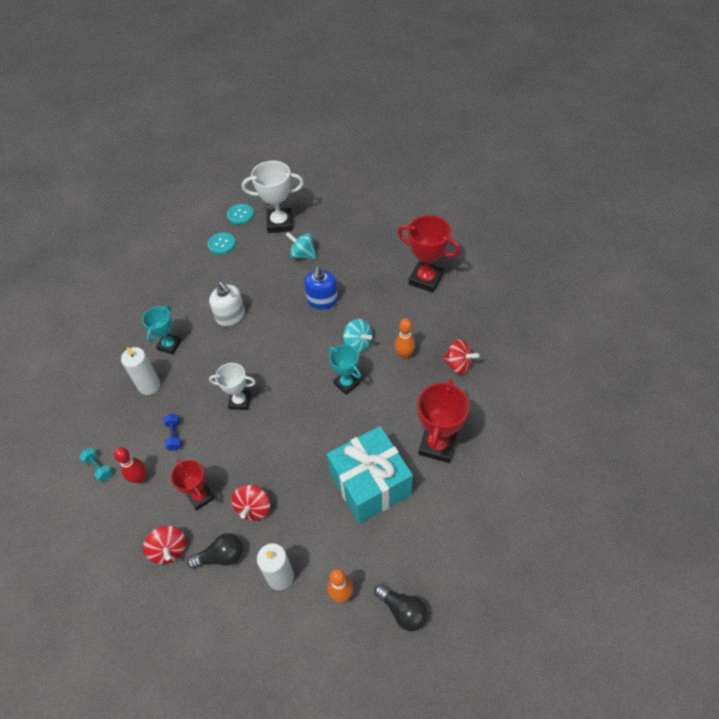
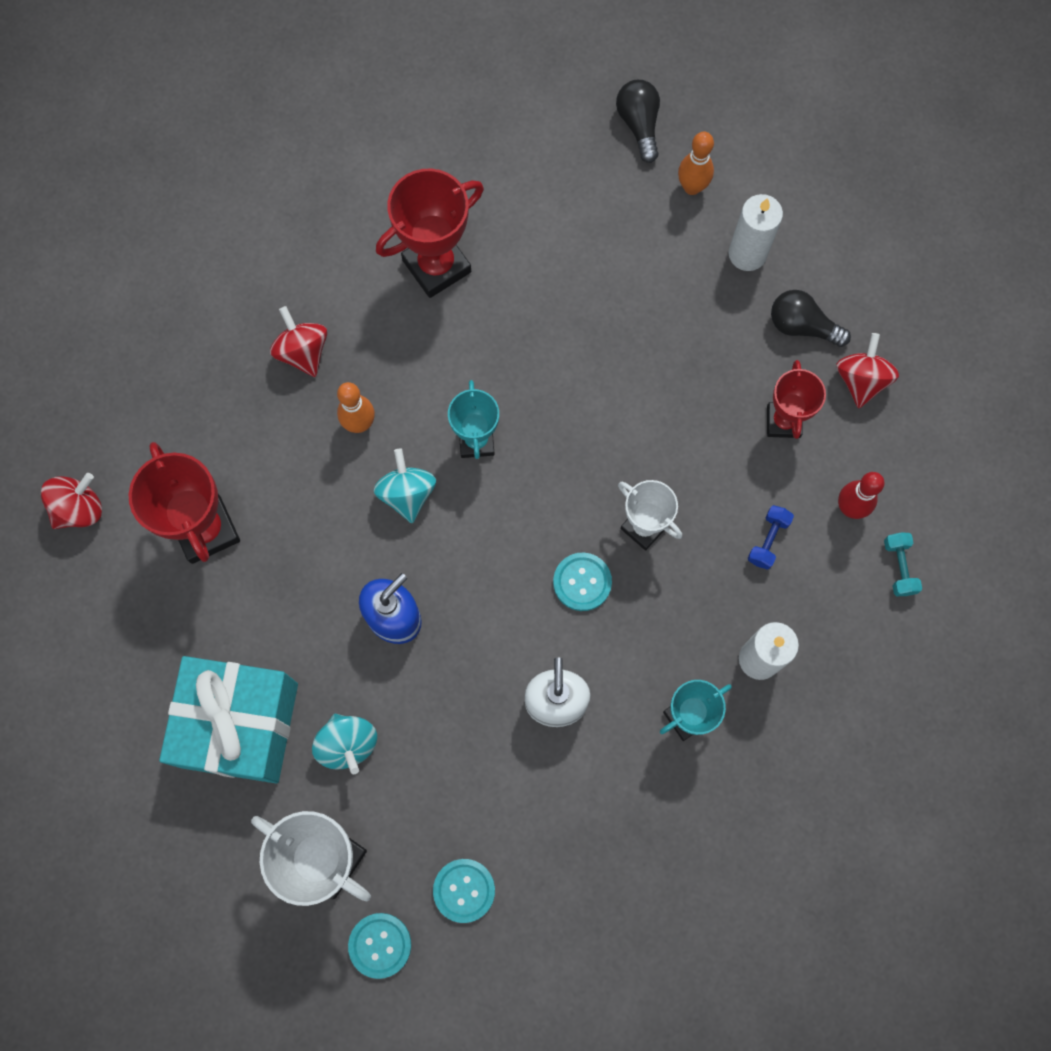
camera: 145 degrees left, 20 degrees up
red spinning top [232,485,270,521] -> red spinning top moved to [41,473,102,529]
turquoise gift [327,426,413,524] -> turquoise gift moved to [159,656,298,784]
none -> turquoise button [553,553,612,611]

